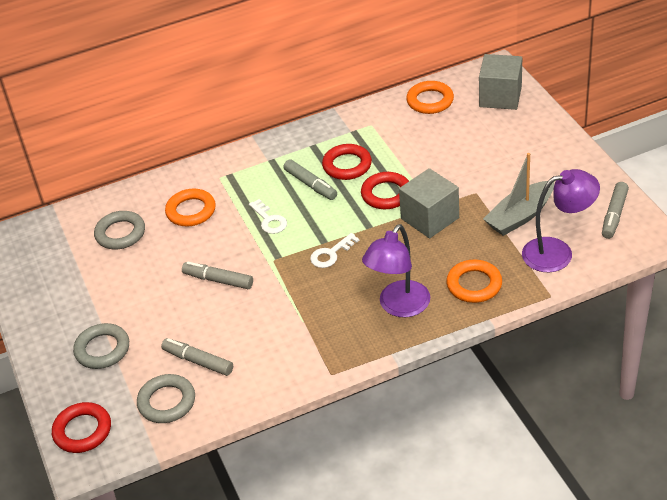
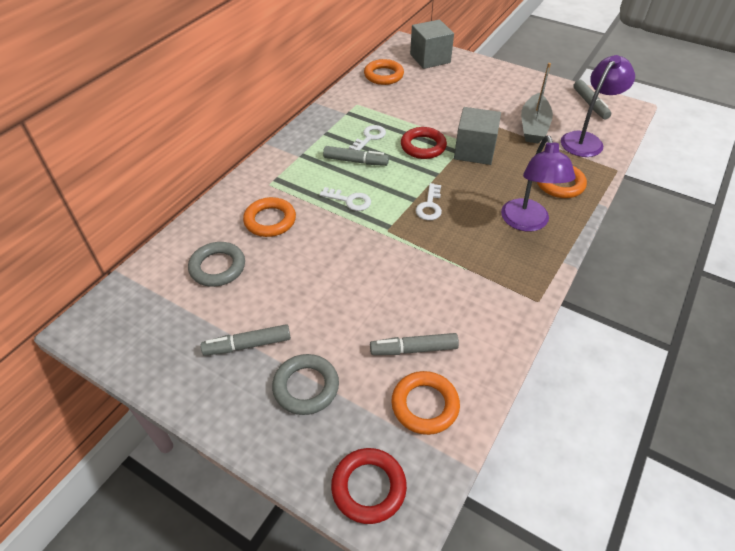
camera: 40 degrees left, 5 degrees up
grey ring [137,374,195,423] -> orange ring [391,371,460,435]
grey marker [182,262,253,289] -> grey marker moved to [201,324,291,356]
red ring [322,144,372,180] -> white key [349,125,386,150]

